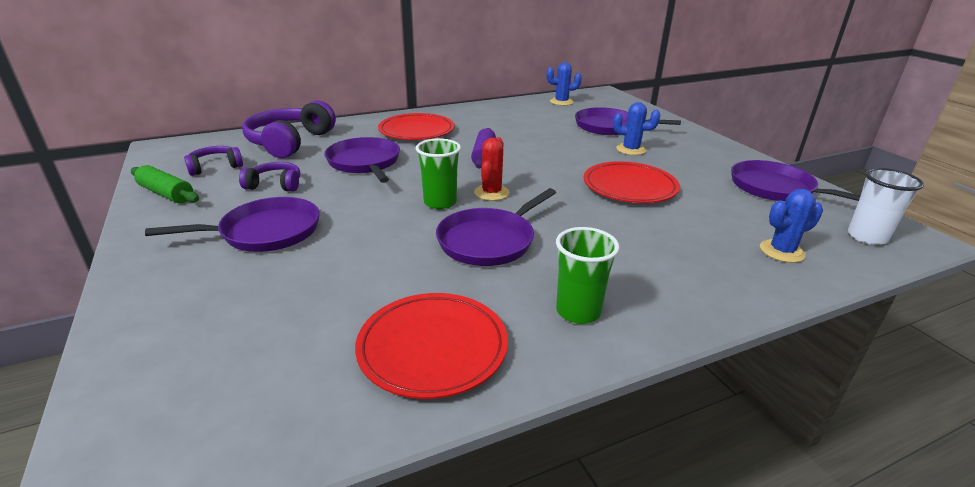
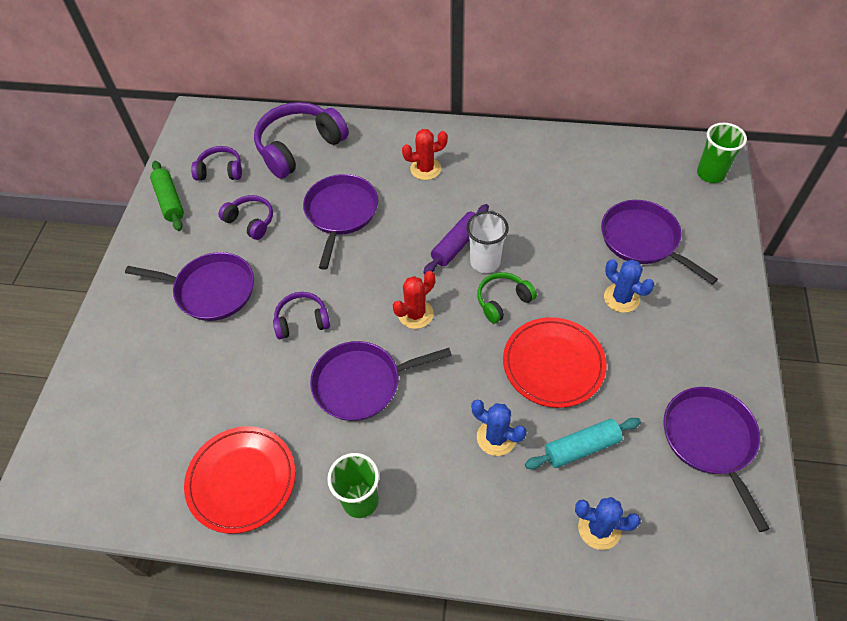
camera: 35 degrees right, 25 degrees up
red plate [378,113,454,140] -> red cactus [402,129,448,180]
green cup [416,138,461,210] -> green cup moved to [697,123,747,183]
blue cactus [547,62,582,106] -> blue cactus moved to [471,400,527,456]
white cup [848,168,924,245] -> white cup moved to [466,211,509,273]
none -> purple headphones [273,292,330,339]
none -> green headphones [477,272,537,324]
none -> turquoise rolling pin [525,418,641,469]

